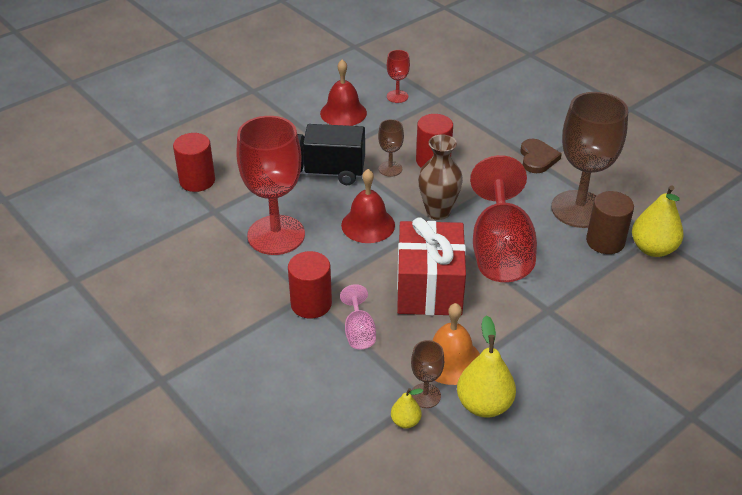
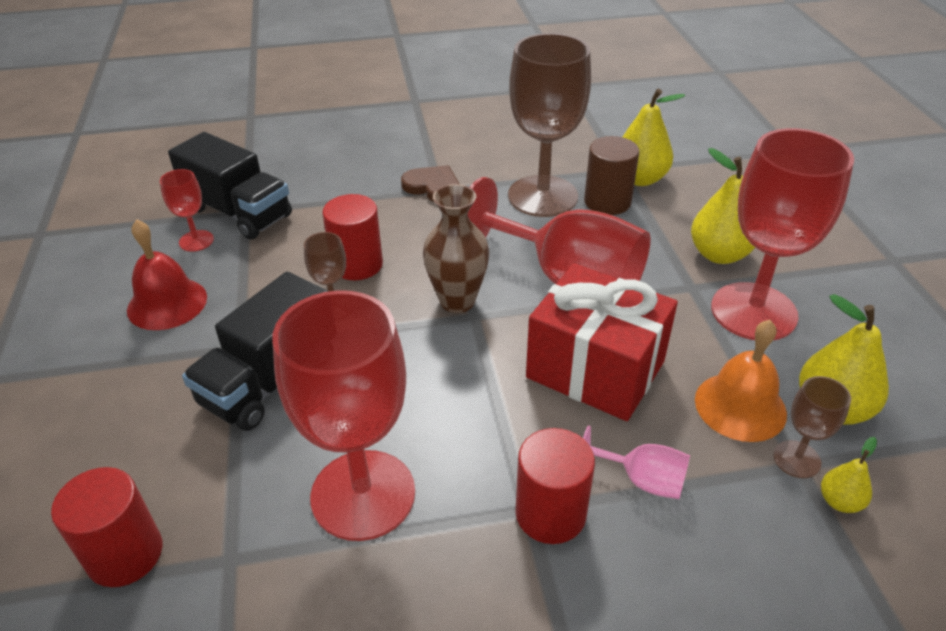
camera: 60 degrees left, 0 degrees up
red bell [341,169,395,243] -> none
none -> black truck [168,132,292,240]
none -> yellow pear [691,148,755,264]
none -> red goblet [711,128,854,340]

